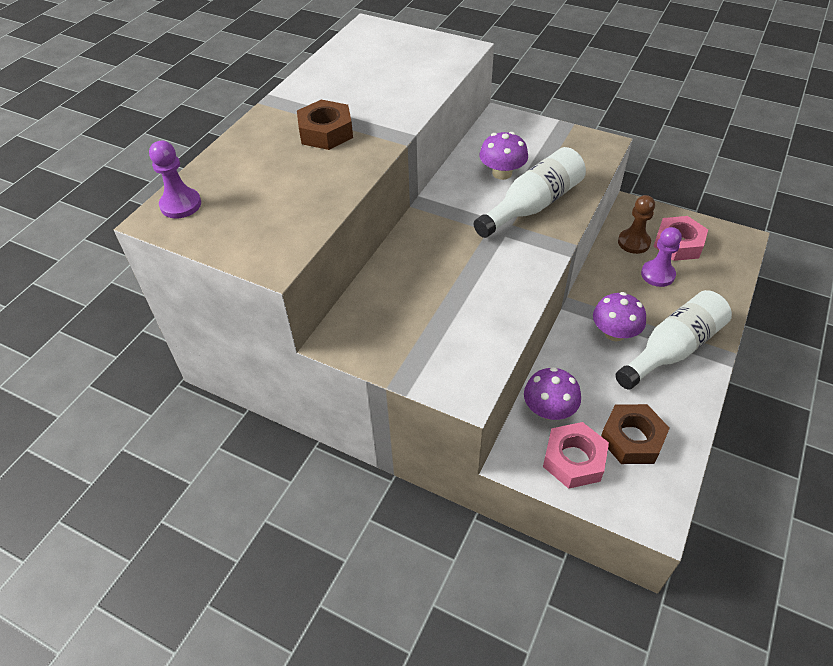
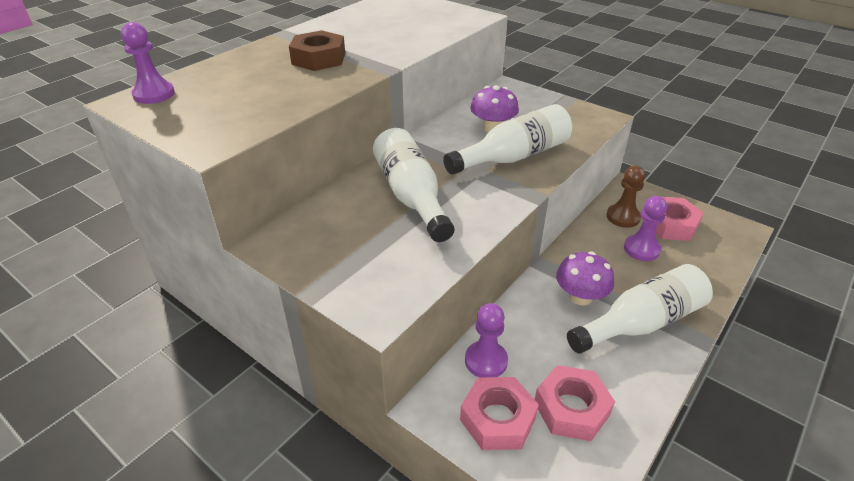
camera: 10 degrees right, 10 degrees down
purple mushroom [524,367,581,420] -> purple pawn [465,303,508,378]
brown nut [601,404,670,464] -> pink nut [535,365,615,441]
none -> white bottle [373,128,454,242]

